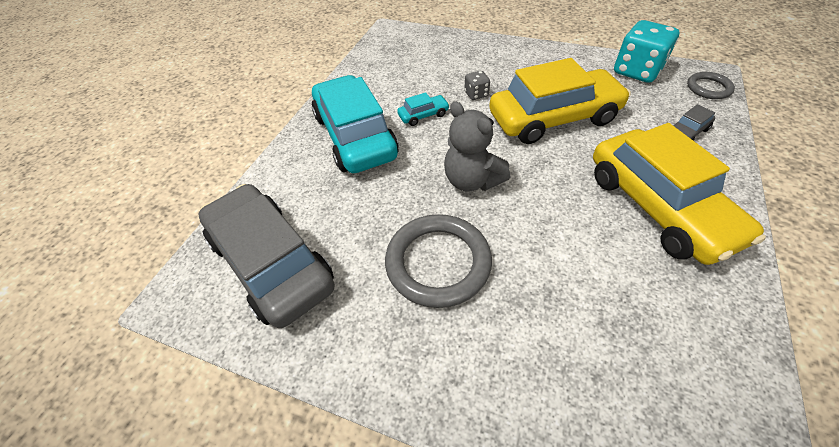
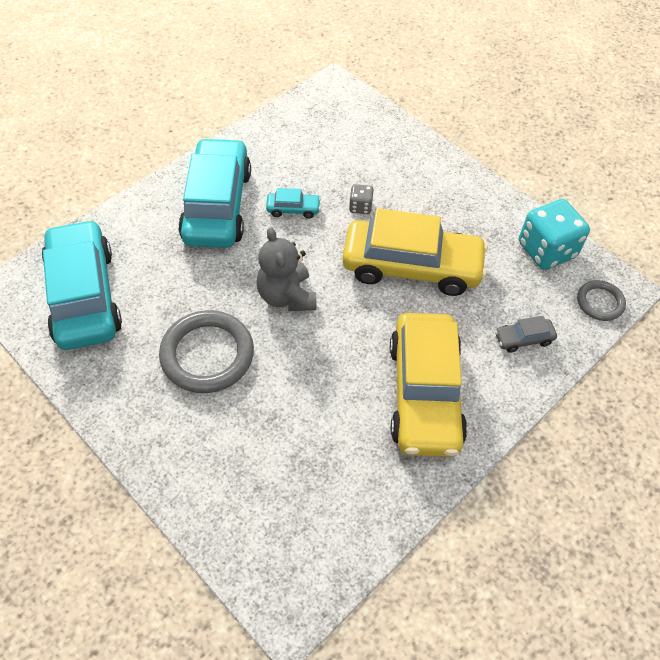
camera: 20 degrees right, 5 degrees up
grey car [198,184,335,328] -> turquoise car [42,219,122,350]

